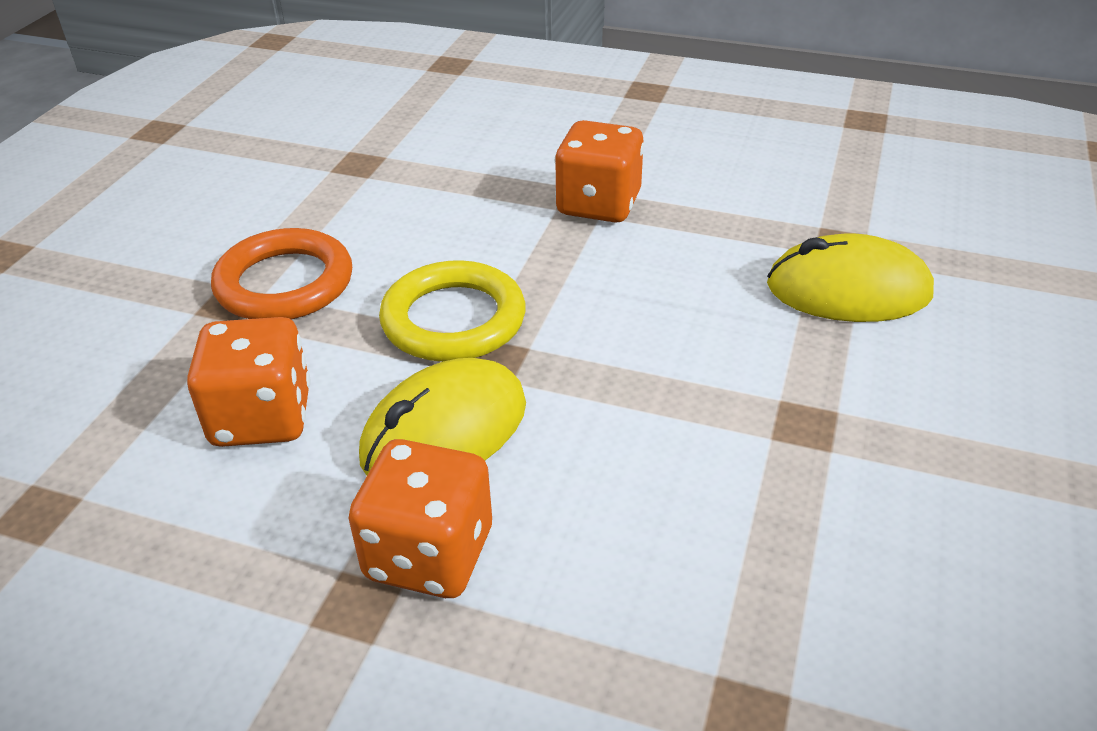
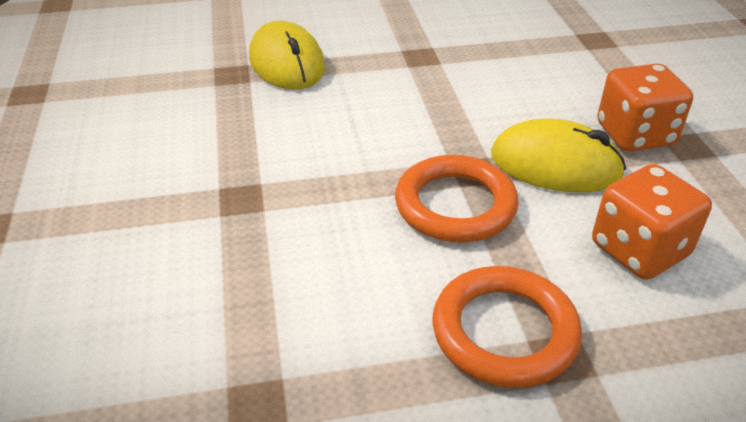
camera: 120 degrees left, 0 degrees up
yellow ring [379,260,526,362] -> orange ring [395,155,519,243]
orange dice [555,120,644,223] -> none

